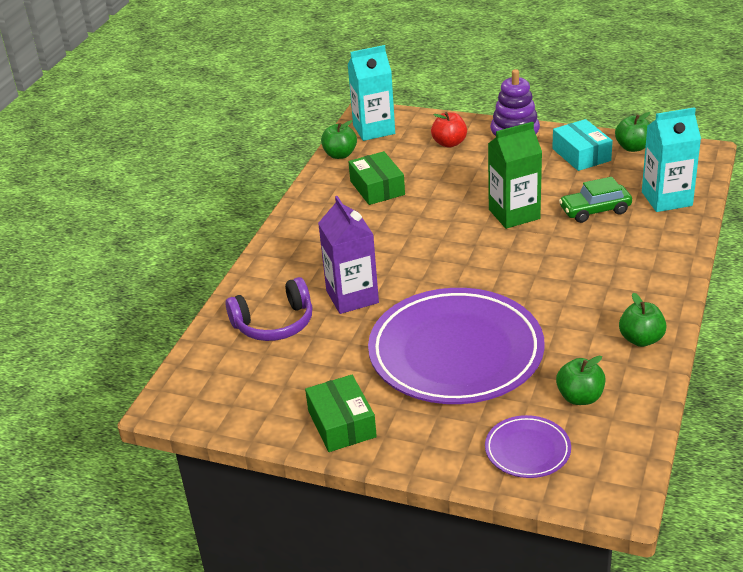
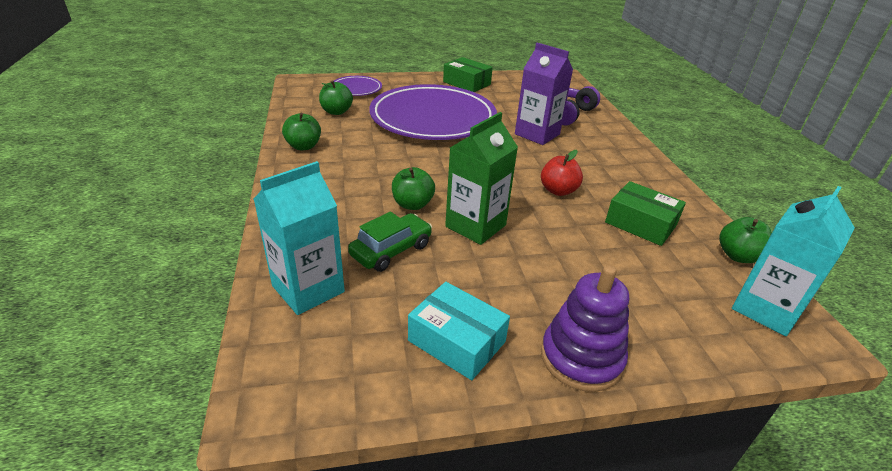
camera: 145 degrees right, 0 degrees up
red apple [431,112,467,148] -> red apple moved to [541,150,583,196]
green apple [615,112,650,152] -> green apple moved to [392,167,435,210]

